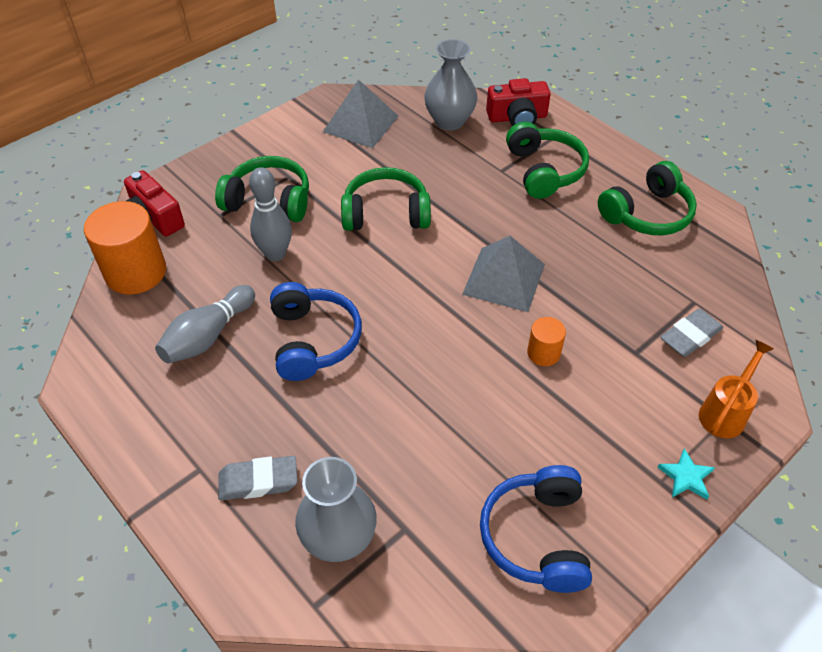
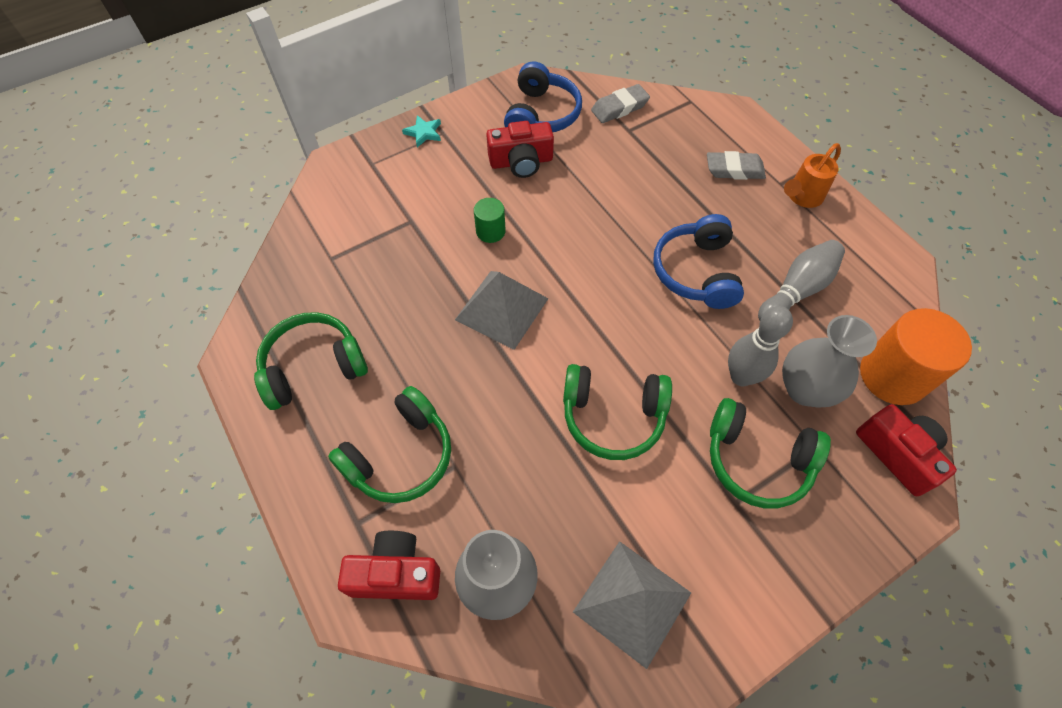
camera: 170 degrees left, 10 degrees up
grey vase [295,457,377,562] -> grey vase moved to [782,315,877,408]
green headphones [506,122,589,199] -> green headphones turned 135 degrees counterclockwise [328,386,451,503]
orange cylinder [527,317,566,366] -> green cylinder [474,198,506,243]
grey eraser [660,309,723,357] -> grey eraser moved to [591,84,650,123]
orange watering can [699,340,774,438] -> orange watering can moved to [784,143,841,208]
none -> red camera [486,121,554,178]

